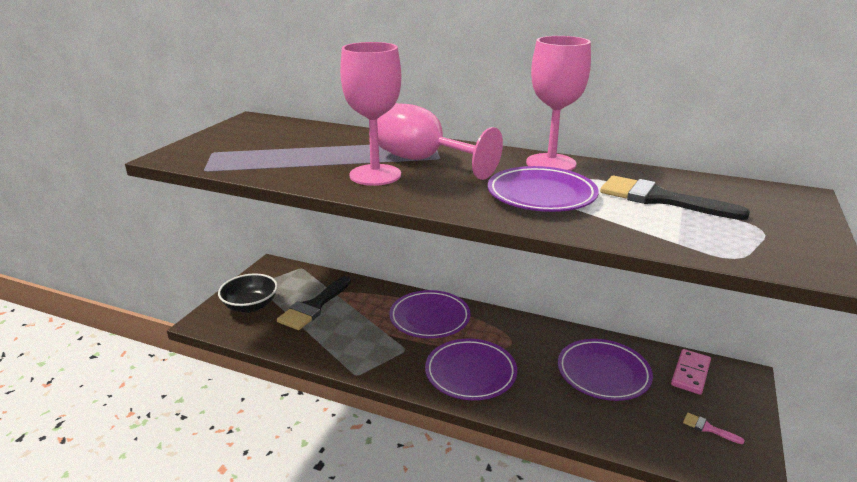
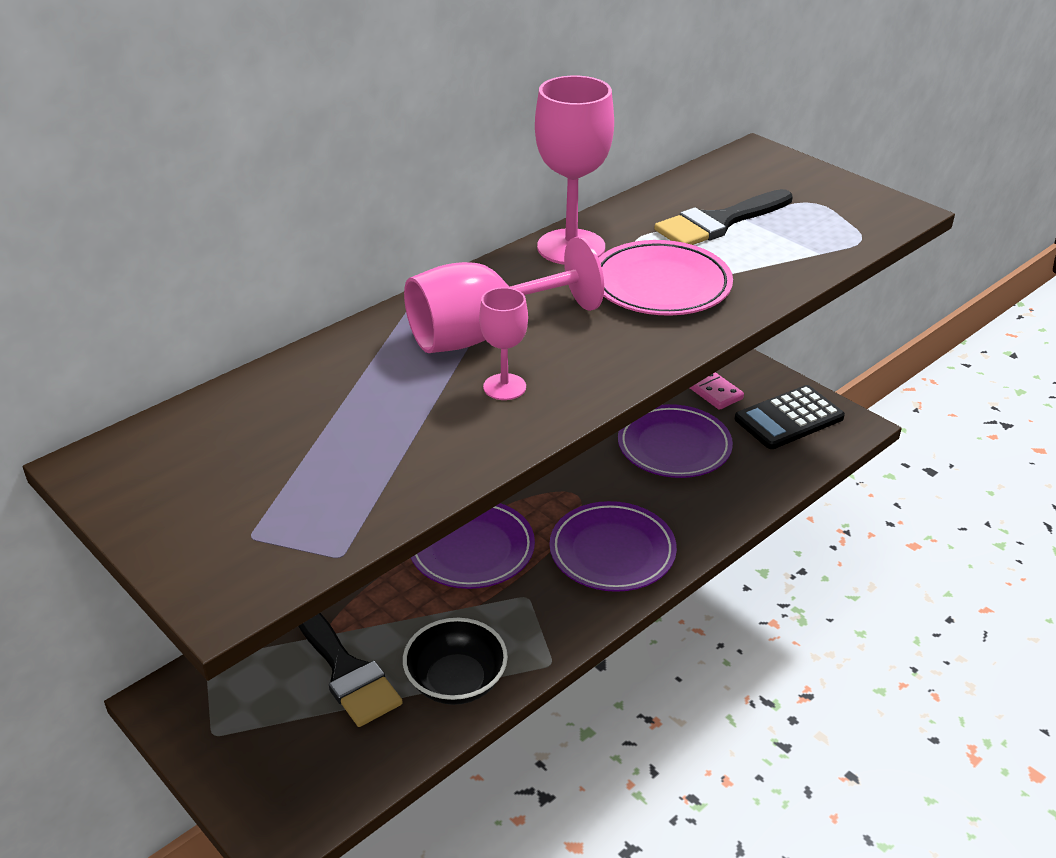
camera: 65 degrees left, 10 degrees up
black bowl [218,274,278,313] -> black bowl moved to [403,618,508,705]
pink goblet [340,42,402,186] -> pink goblet [479,287,528,400], size x0.53
purple plate [488,166,599,212] -> pink plate [599,240,733,316]
pink brush [683,413,745,444] -> black calculator [735,385,845,449]

